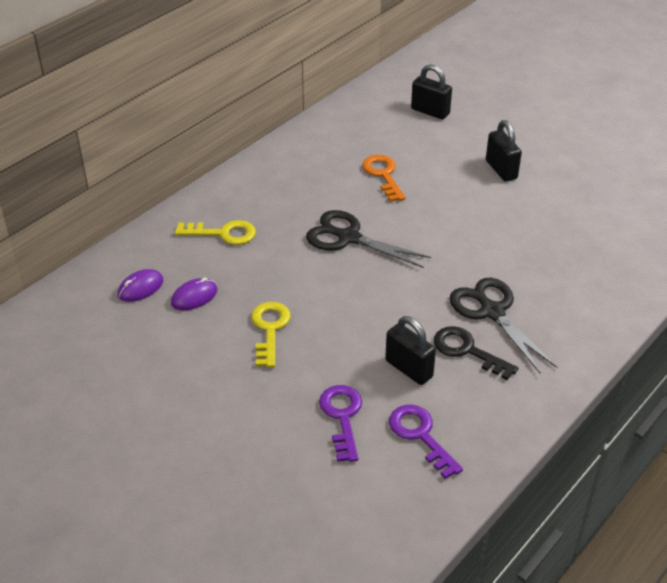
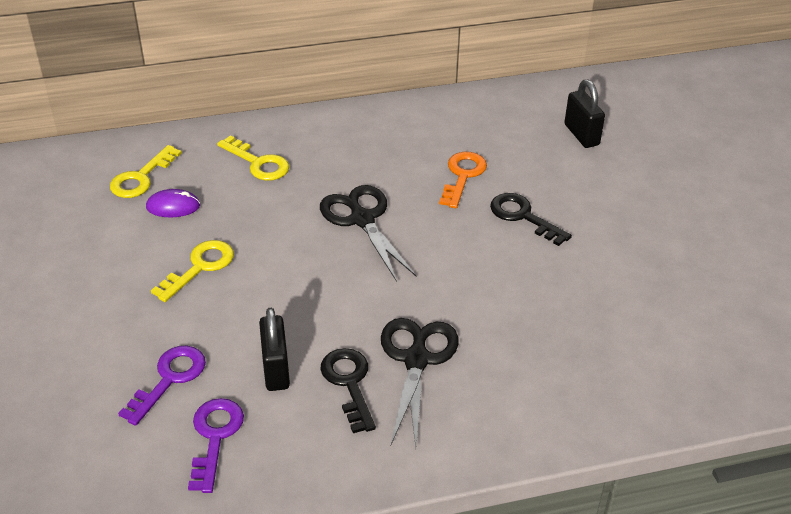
camera: 35 degrees right, 0 degrees up
purple mouse [118,269,163,302] -> yellow key [110,145,182,198]
black padlock [486,120,522,182] -> none
none -> black key [490,193,572,246]

